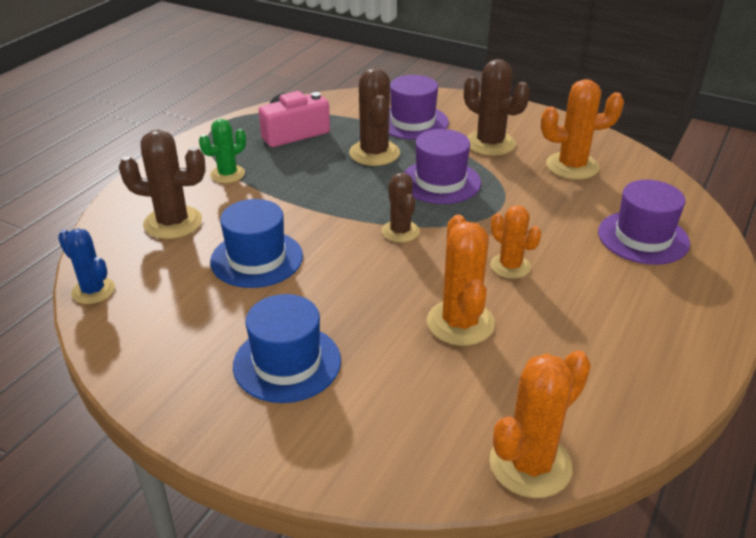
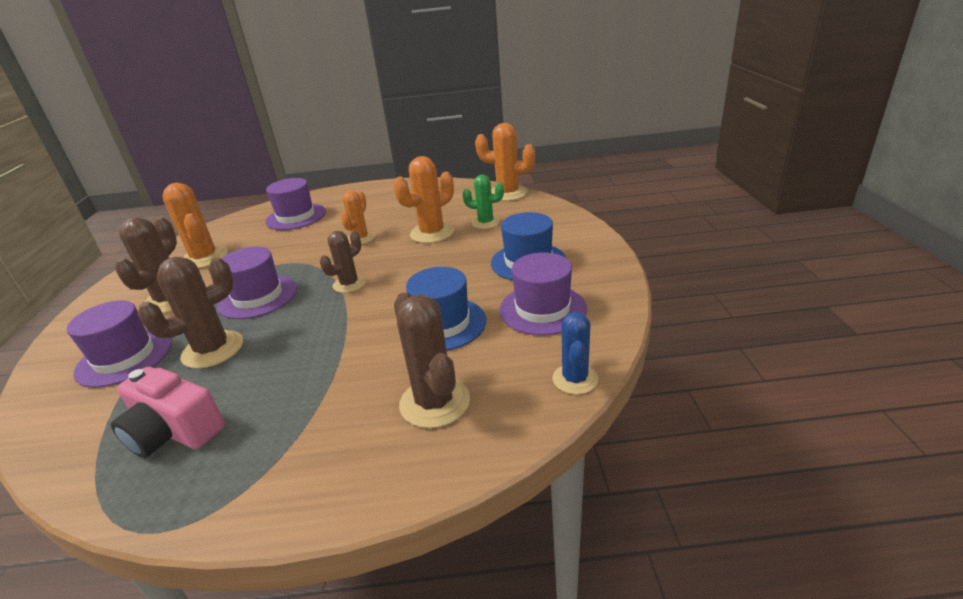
camera: 120 degrees left, 5 degrees down
green cactus [199,119,246,183] -> green cactus moved to [463,175,504,229]
none -> purple hat [499,252,587,336]

